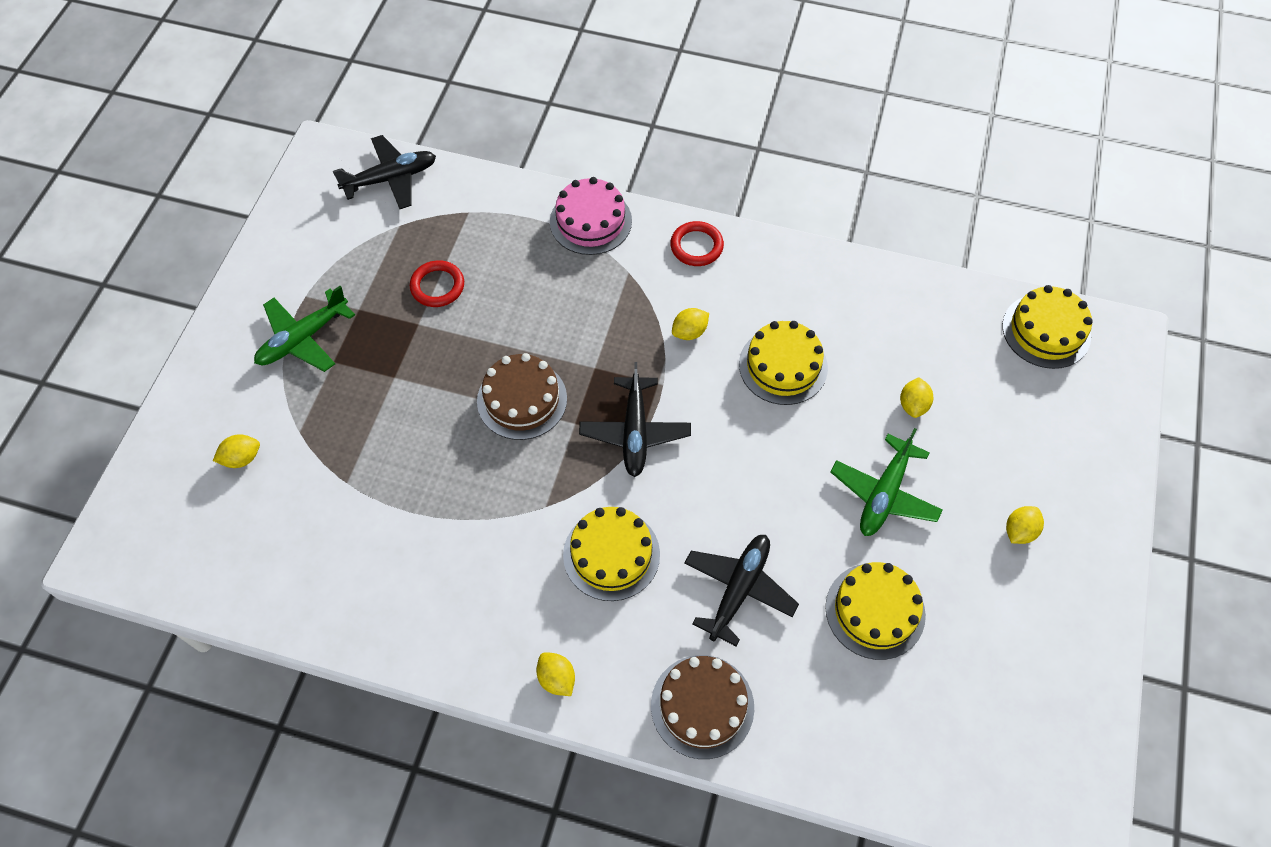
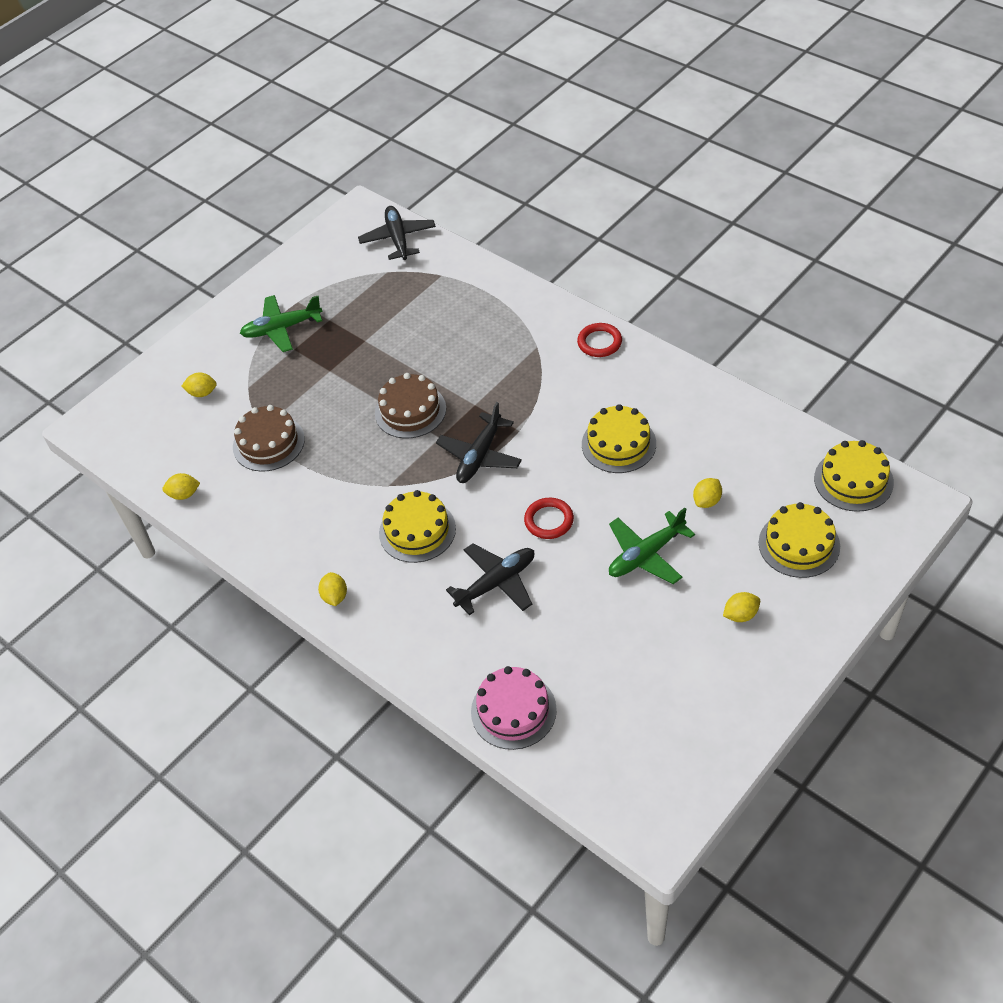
camera: 30 degrees right, 10 degrees down
black plane [333,135,436,209] -> black plane turned 105 degrees counterclockwise [358,206,436,260]
red ring [410,260,464,307] -> red ring moved to [524,498,574,539]
pink cake [550,177,632,255] -> pink cake moved to [471,666,557,750]
brown cake [651,655,754,759] -> brown cake moved to [233,405,305,472]
yellow lemon [672,308,709,340] -> yellow lemon moved to [162,473,200,500]
yellow cake [825,562,926,660] -> yellow cake moved to [759,502,840,578]

